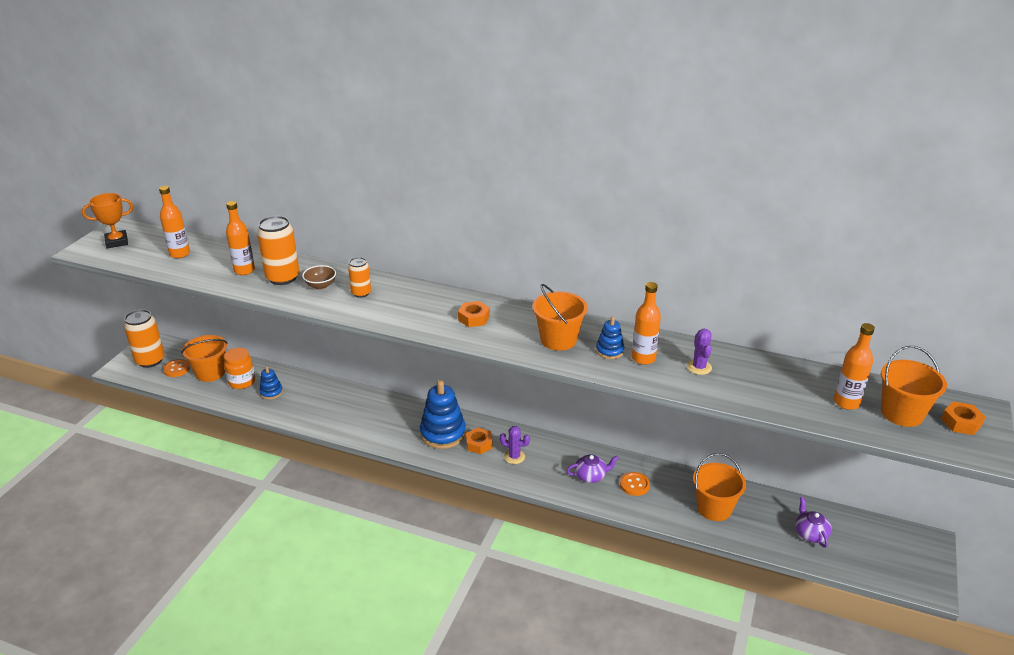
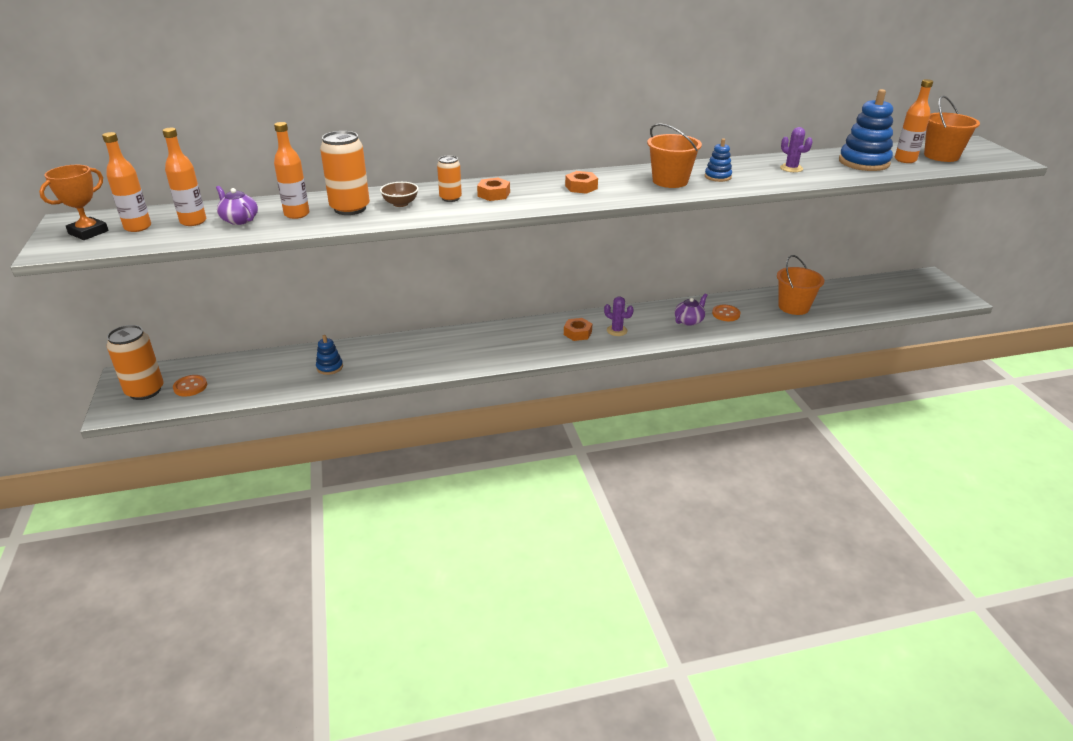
camera: 35 degrees left, 0 degrees up
orange bucket [181,335,228,382] -> none
orange jar [224,348,255,389] -> none
blue stacking toy [420,380,466,449] -> blue stacking toy moved to [839,89,893,171]
purple cactus [500,426,530,464] -> purple cactus turned 45 degrees clockwise [604,296,634,336]
orange bottle [632,282,661,365] -> orange bottle moved to [102,132,151,232]
purple teapot [795,497,832,548] -> purple teapot moved to [216,186,258,225]
orange nut [941,401,985,435] -> orange nut moved to [477,178,510,201]

